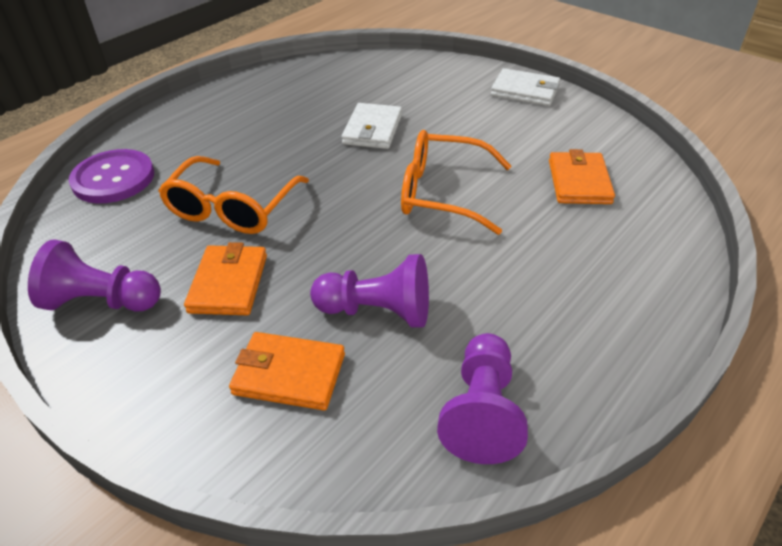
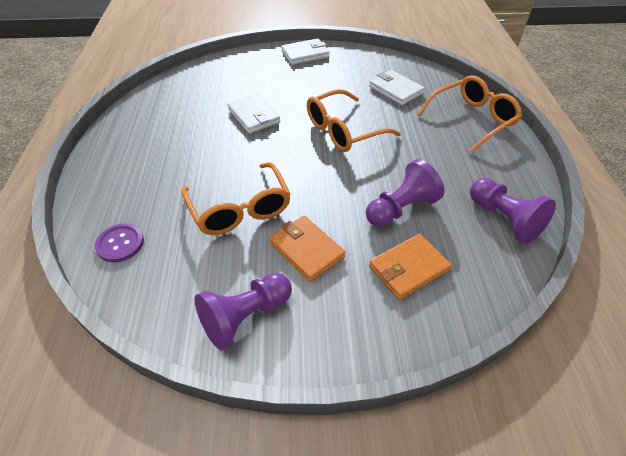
camera: 45 degrees left, 5 degrees up
purple button [69,149,154,203] -> purple button [95,224,144,263], size x0.64
orange wallet [549,149,615,204] -> white wallet [369,70,425,105]
none -> orange glasses [417,76,522,153]

